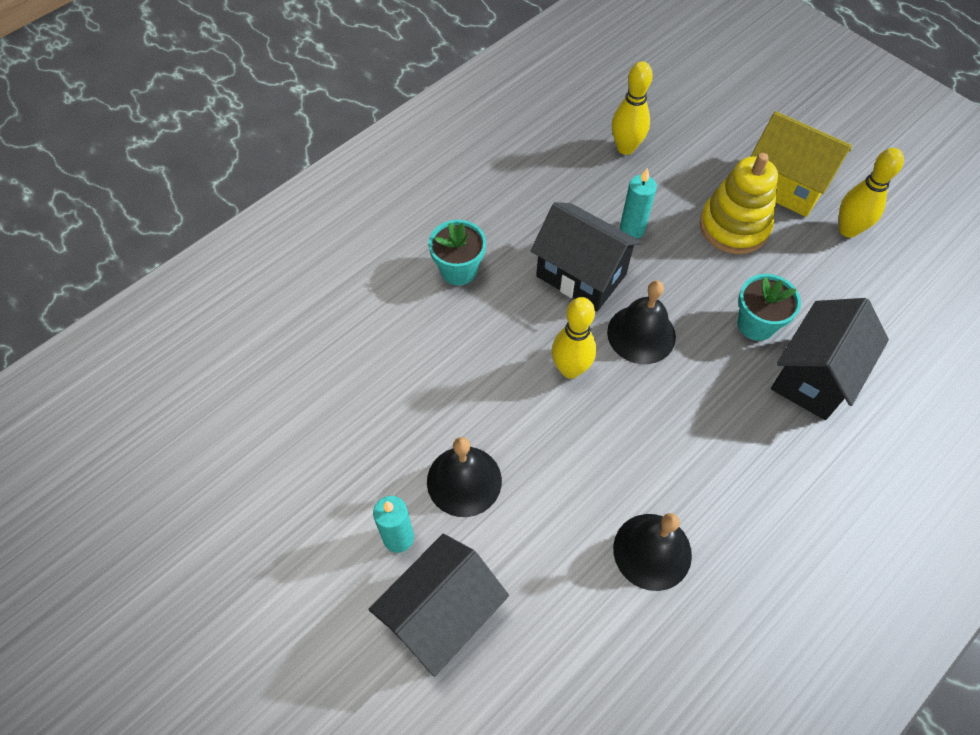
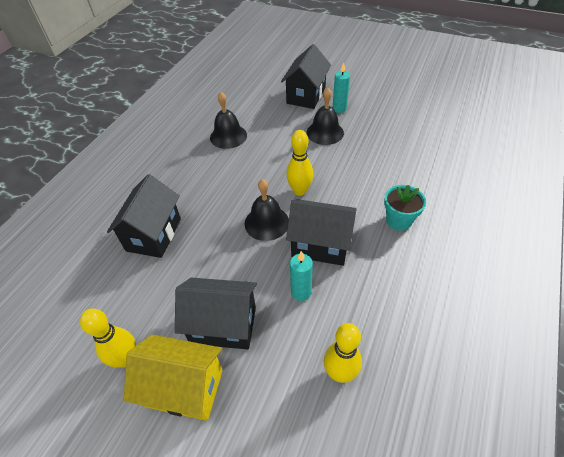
camera: 160 degrees right, 10 degrees down
yellow stacking toy [700,153,778,254] -> black house [175,278,257,349]
turquoise flower pot [737,274,801,341] -> none

